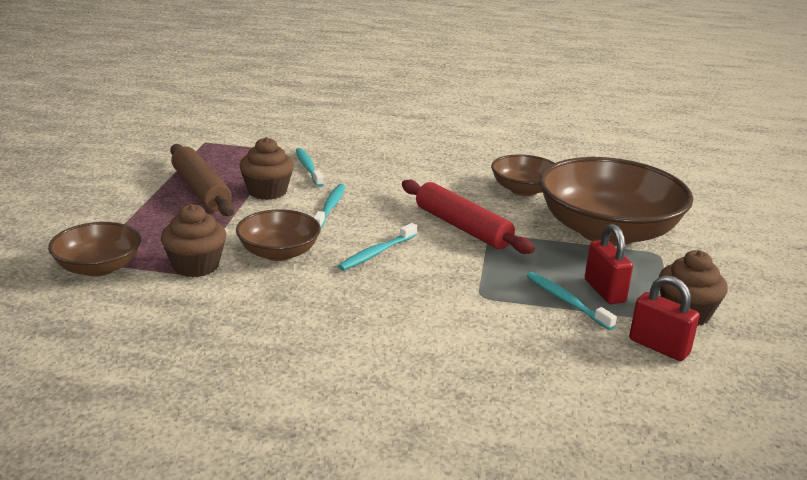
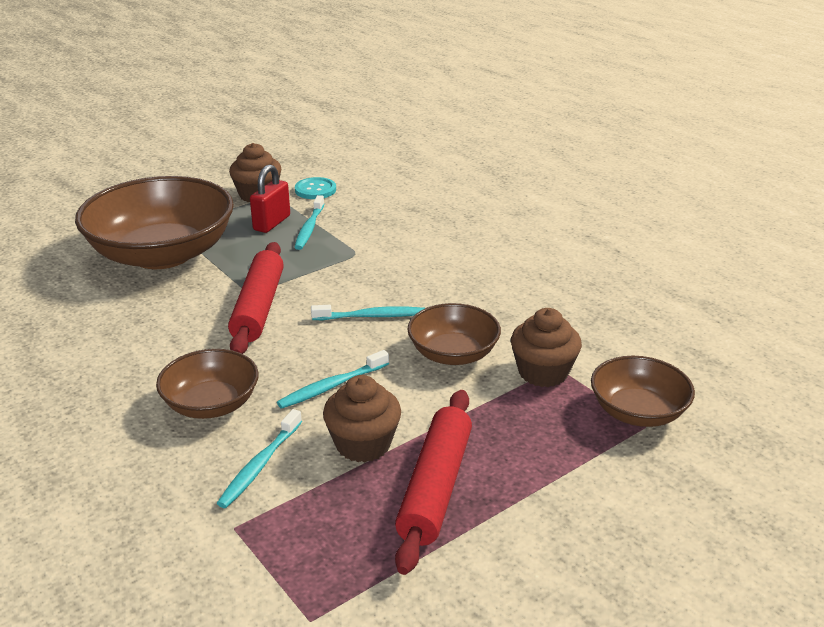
camera: 135 degrees left, 5 degrees up
brown rolling pin [170,144,234,216] -> red rolling pin [395,390,472,575]
brown bowl [491,154,554,196] -> brown bowl moved to [156,349,259,419]
red padlock [629,275,700,361] -> turquoise button [295,177,336,199]

